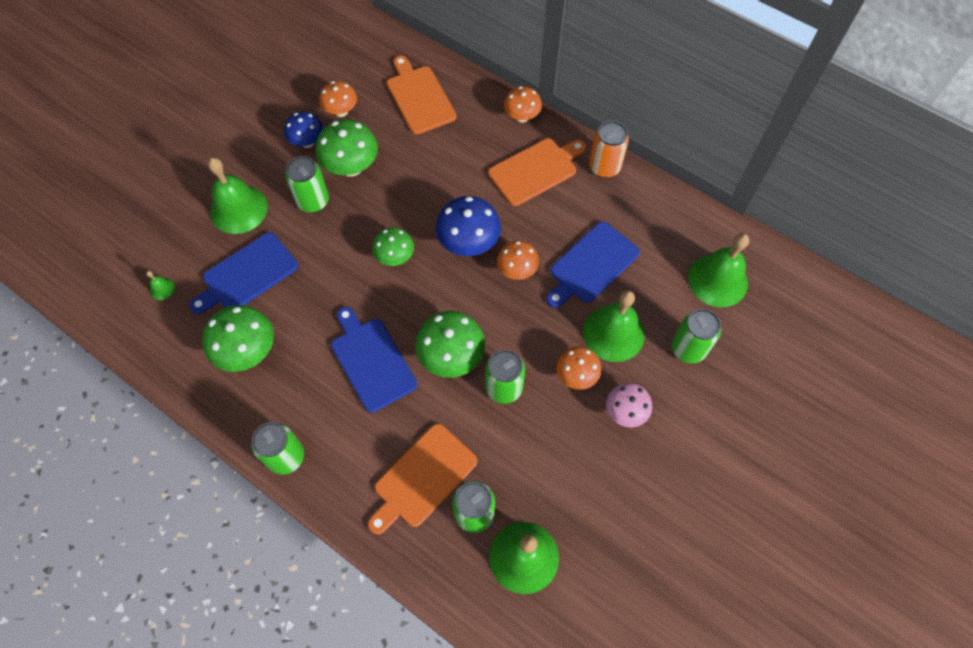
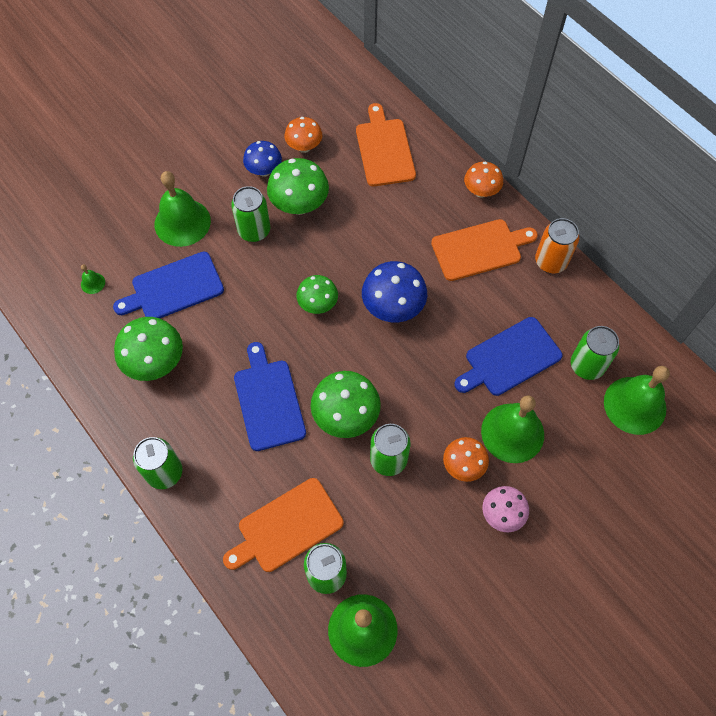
camera: 15 degrees right, 0 degrees up
orange mushroom [497,241,539,280] -> none
green can [672,309,721,363] -> green can moved to [571,326,619,380]

